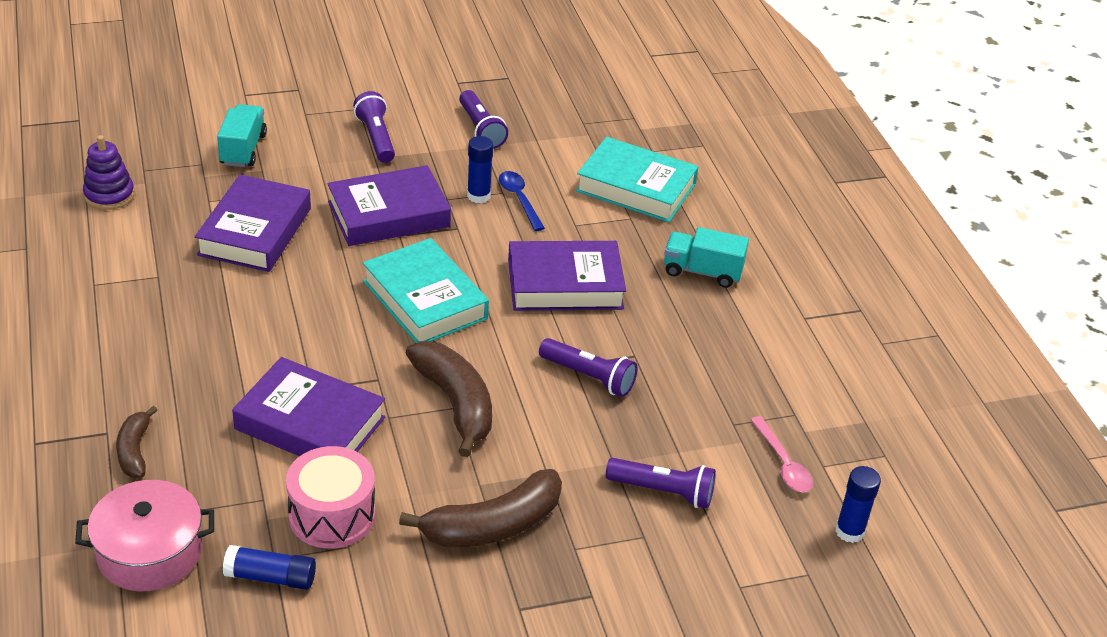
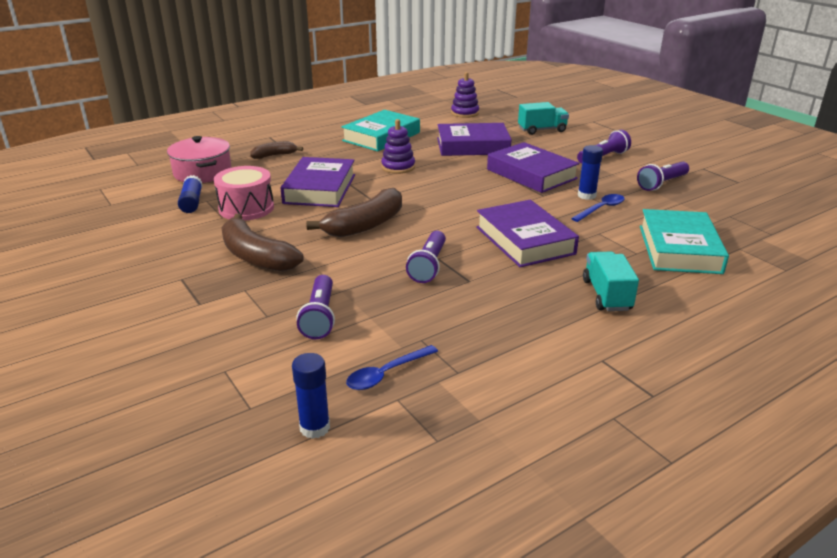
camera: 75 degrees right, 10 degrees down
turquoise book [363,238,489,343] -> turquoise book moved to [341,110,420,152]
pink spoon [750,416,813,492] -> blue spoon [346,345,438,390]
none -> purple stacking toy [381,119,415,174]

